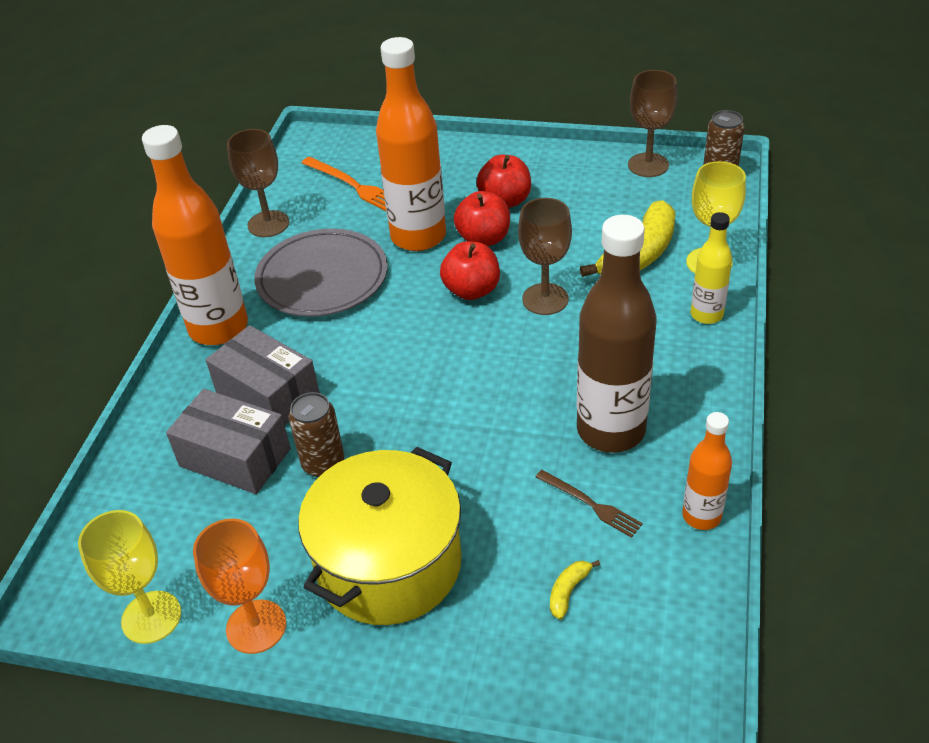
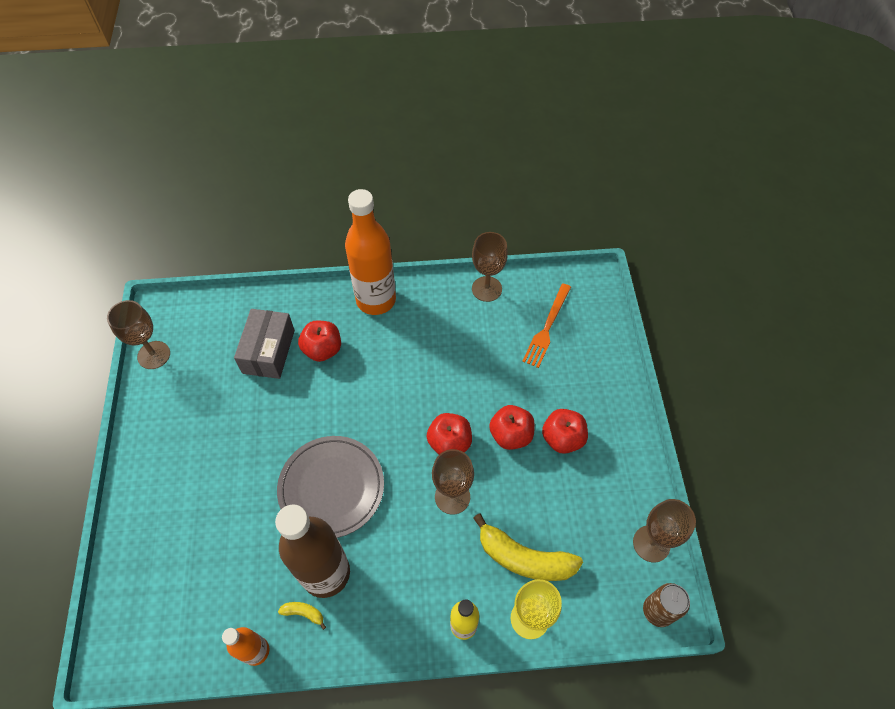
camera: 70 degrees right, 15 degrees up
yellow goblet [78,510,181,644] -> brown goblet [107,300,170,369]
orange goblet [193,518,286,654] -> none
grey box [206,325,320,425] -> red apple [298,321,341,362]
grey plate [254,229,388,317] -> grey plate moved to [277,436,384,538]
brown can [289,392,344,477] -> none
yellow pot [298,447,462,625] -> none
orange bottle [376,37,446,251] -> none
brown fork [536,470,643,538] -> none
yellow banana [550,560,600,620] -> yellow banana moved to [278,602,326,630]

